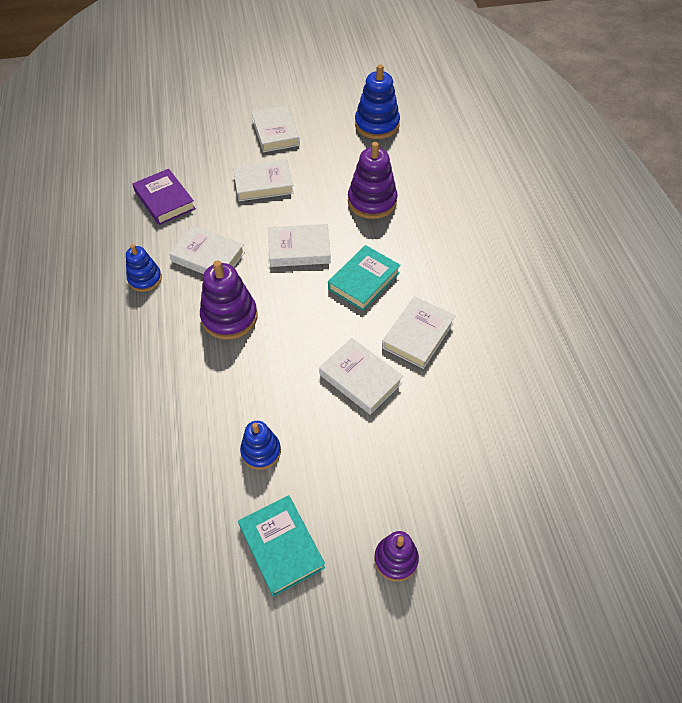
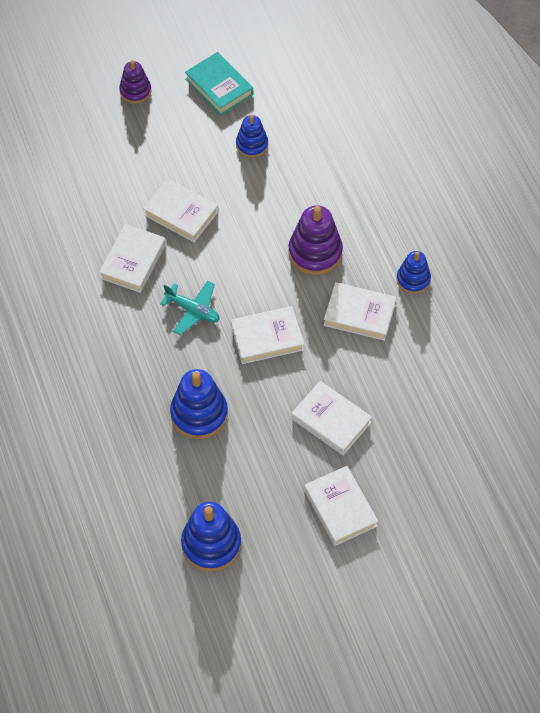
camera: 170 degrees right, 5 degrees up
purple book [132,169,196,225] -> none
white book [233,159,294,201] -> white book turned 60 degrees clockwise [291,381,372,455]
turquoise book [328,245,401,311] -> turquoise plane [160,281,220,335]
purple stacking toy [348,142,397,219] -> blue stacking toy [170,369,228,439]

